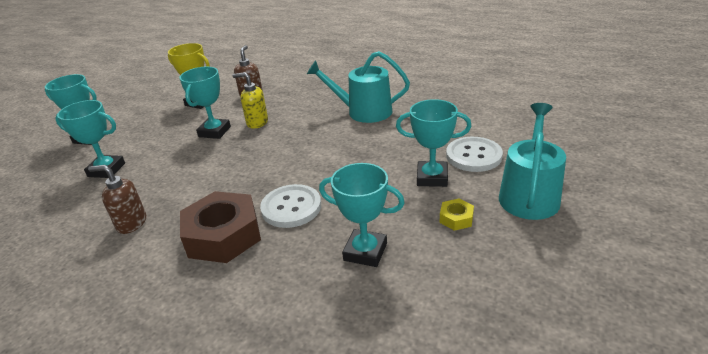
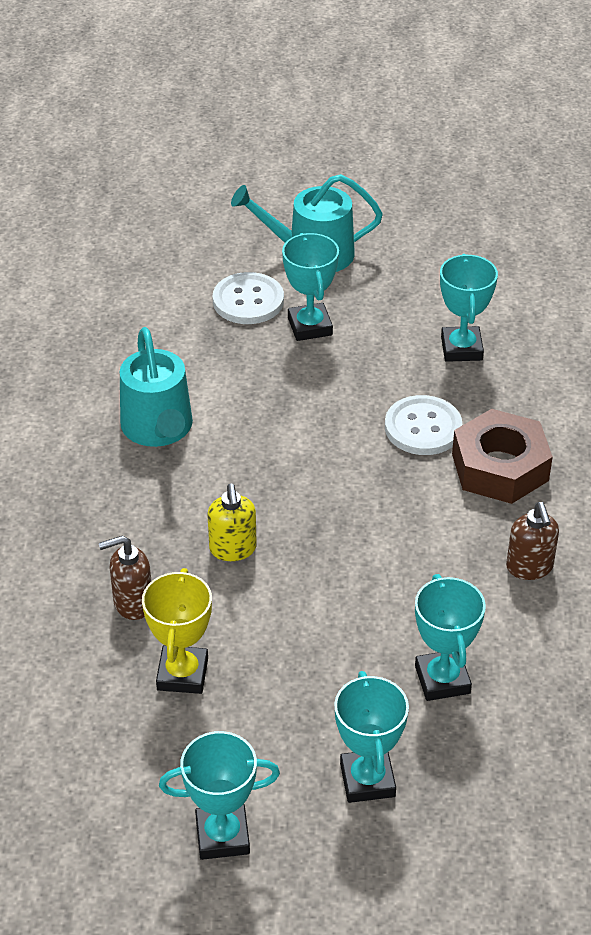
camera: 115 degrees left, 10 degrees up
turquoise trophy [179,67,231,139] -> turquoise trophy moved to [159,731,280,860]
yellow nut [440,199,474,231] -> none

